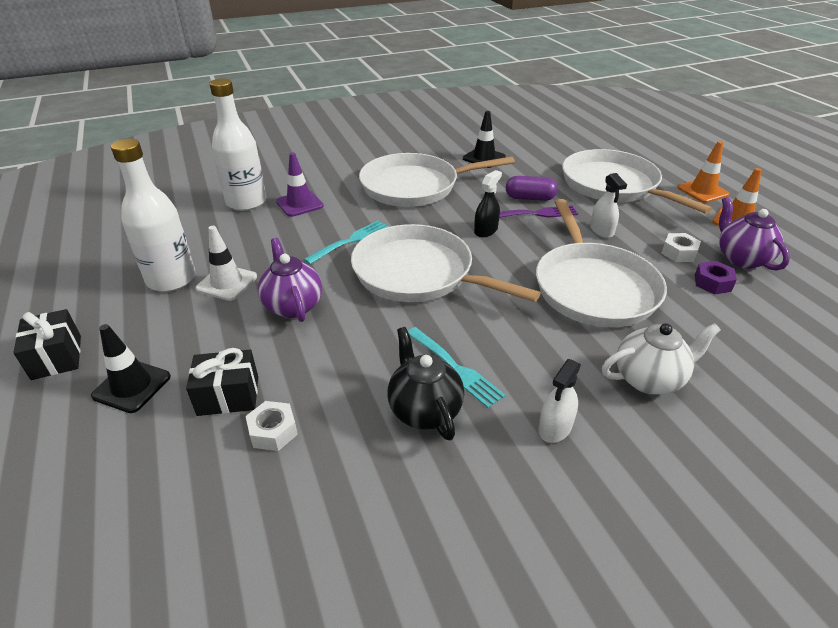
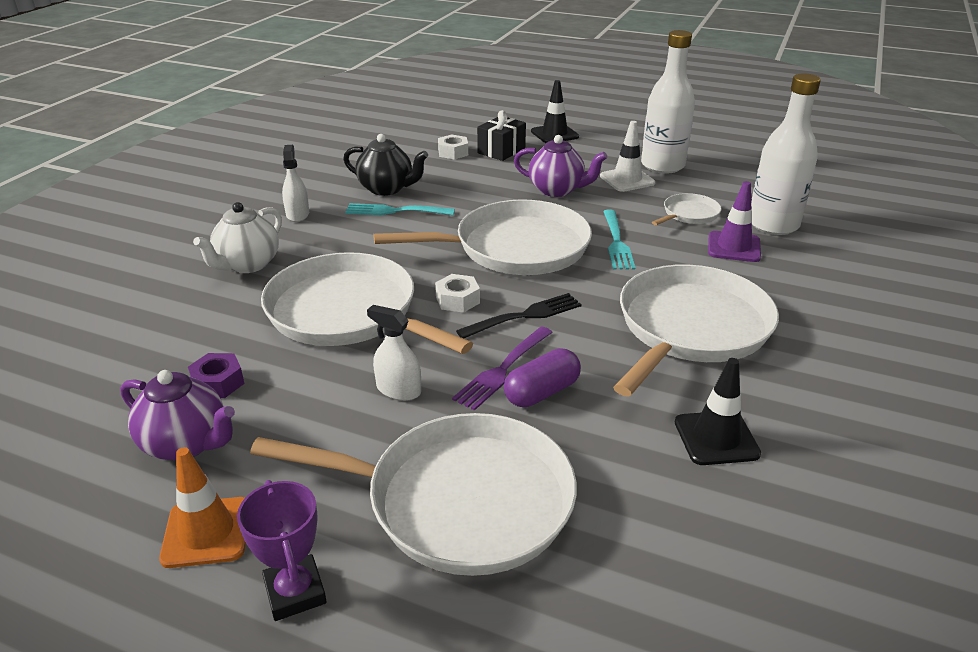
camera: 135 degrees right, 5 degrees down
black gift [13,309,81,380] -> none
black spray bottle [474,170,502,237] -> black fork [456,293,582,338]
white nut [662,233,701,262] -> white nut moved to [435,274,480,313]
orange traffic cone [678,141,729,203] -> purple trophy [237,480,327,621]
none -> white pan [652,193,721,225]

